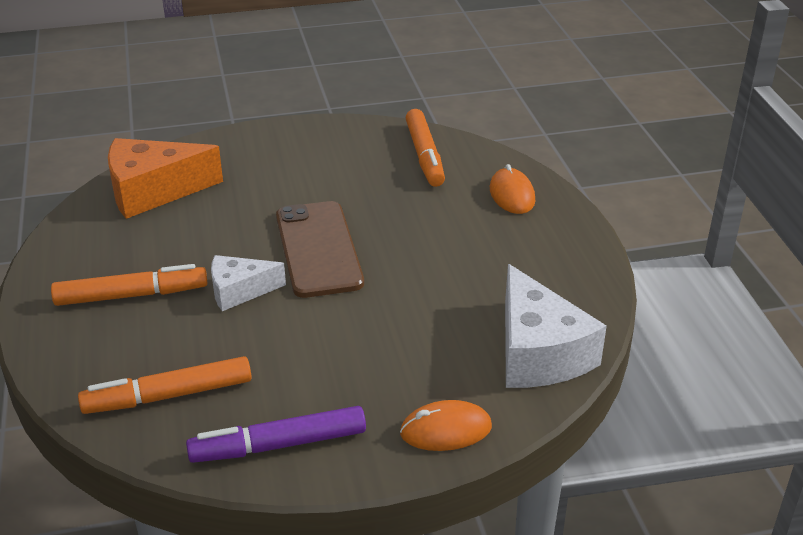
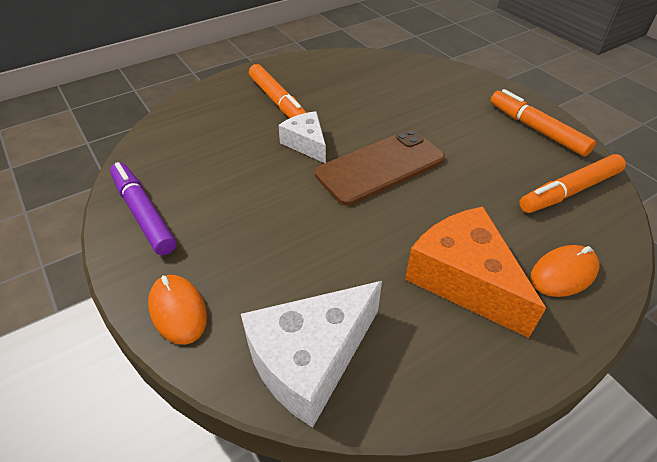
camera: 70 degrees right, 10 degrees up
orange marker [78,356,251,414] -> orange marker moved to [491,89,596,157]
orange cheese [108,138,223,219] -> orange cheese moved to [405,207,546,338]

